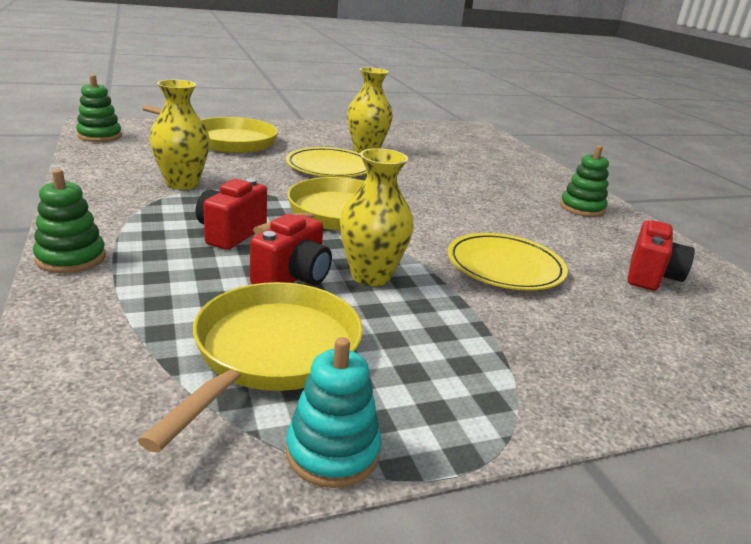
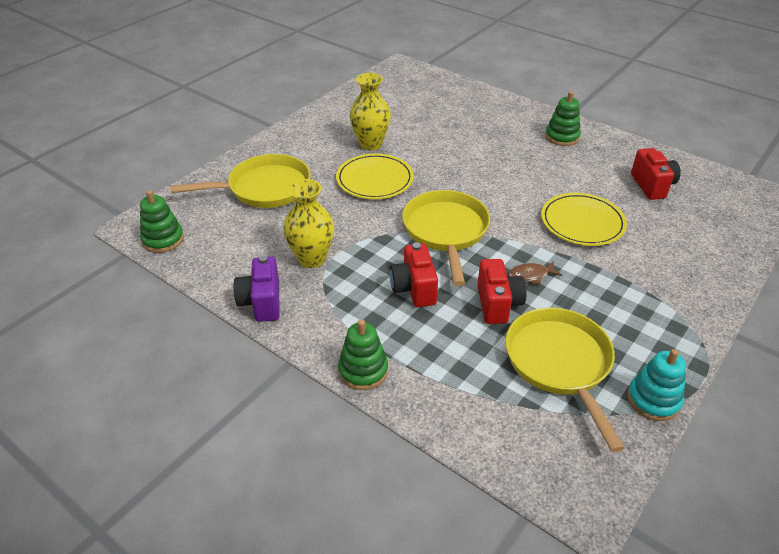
camera: 30 degrees left, 15 degrees up
yellow vase [340,148,414,286] -> brown fish [509,261,562,285]
none -> purple camera [233,255,279,322]

